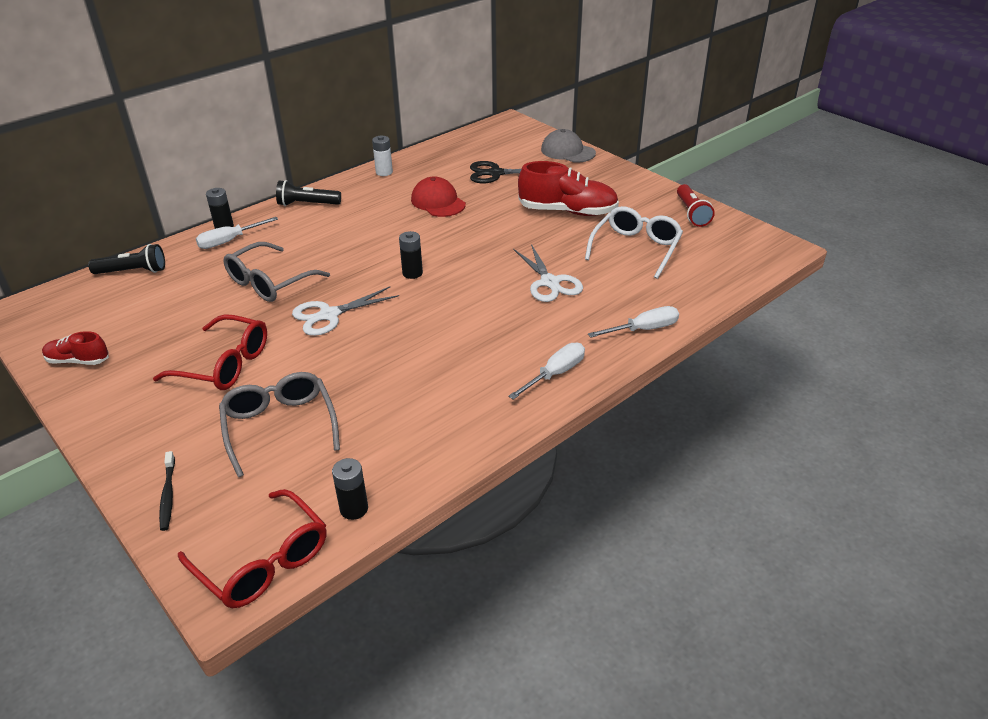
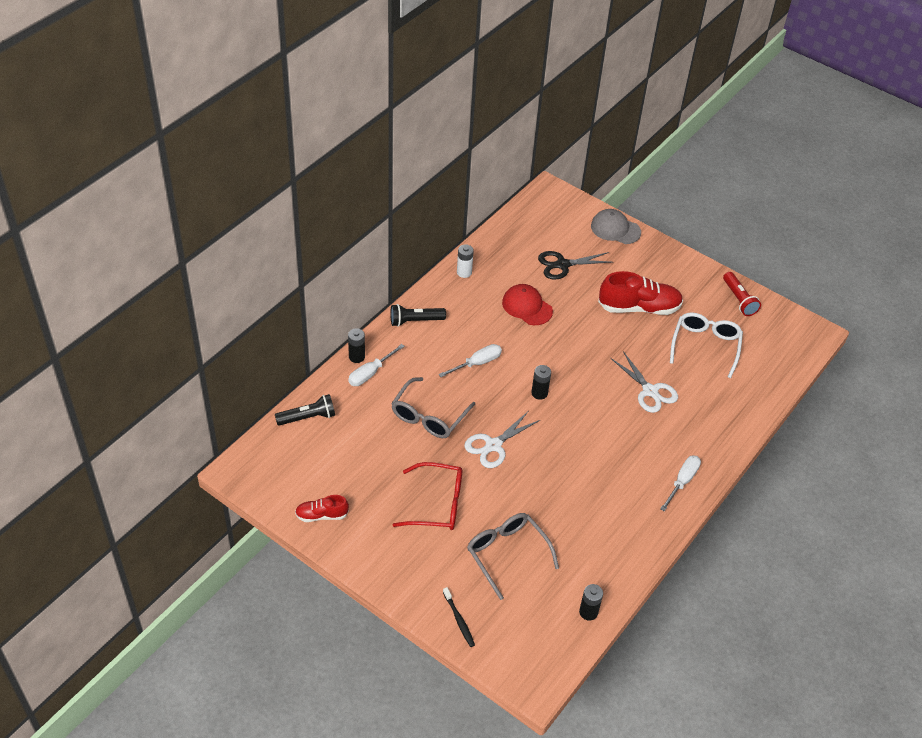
camera: 15 degrees left, 10 degrees up
red glasses [178,489,327,608] -> none
white screwdriver [588,306,679,338] -> white screwdriver moved to [439,344,502,377]

